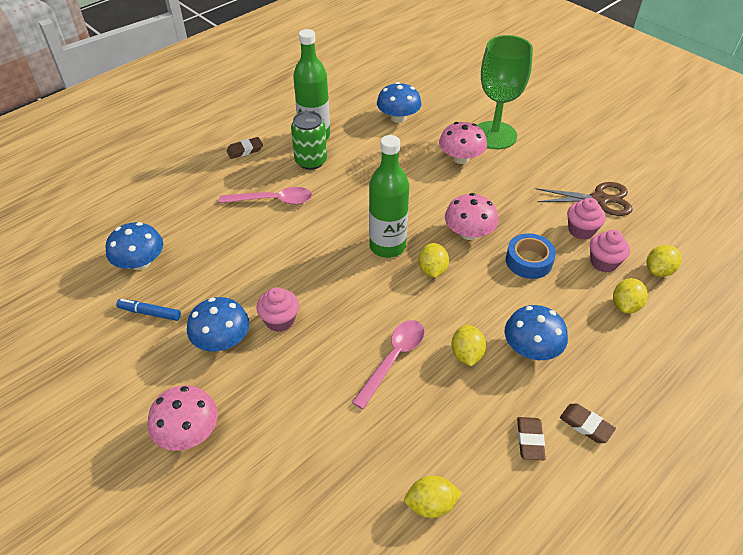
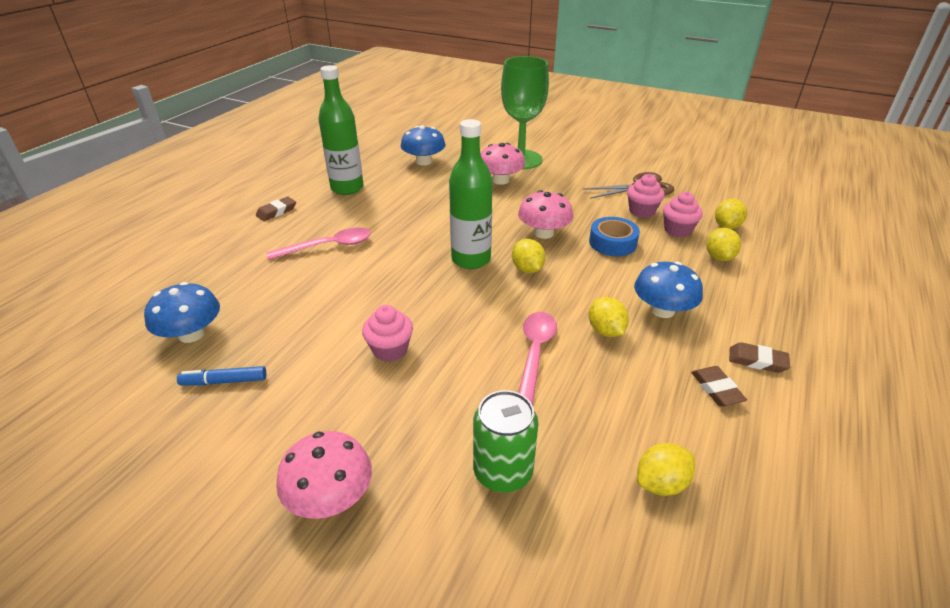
camera: 20 degrees left, 10 degrees down
blue mushroom [187,297,249,352] -> none
green can [291,111,327,170] -> green can moved to [473,390,538,493]

